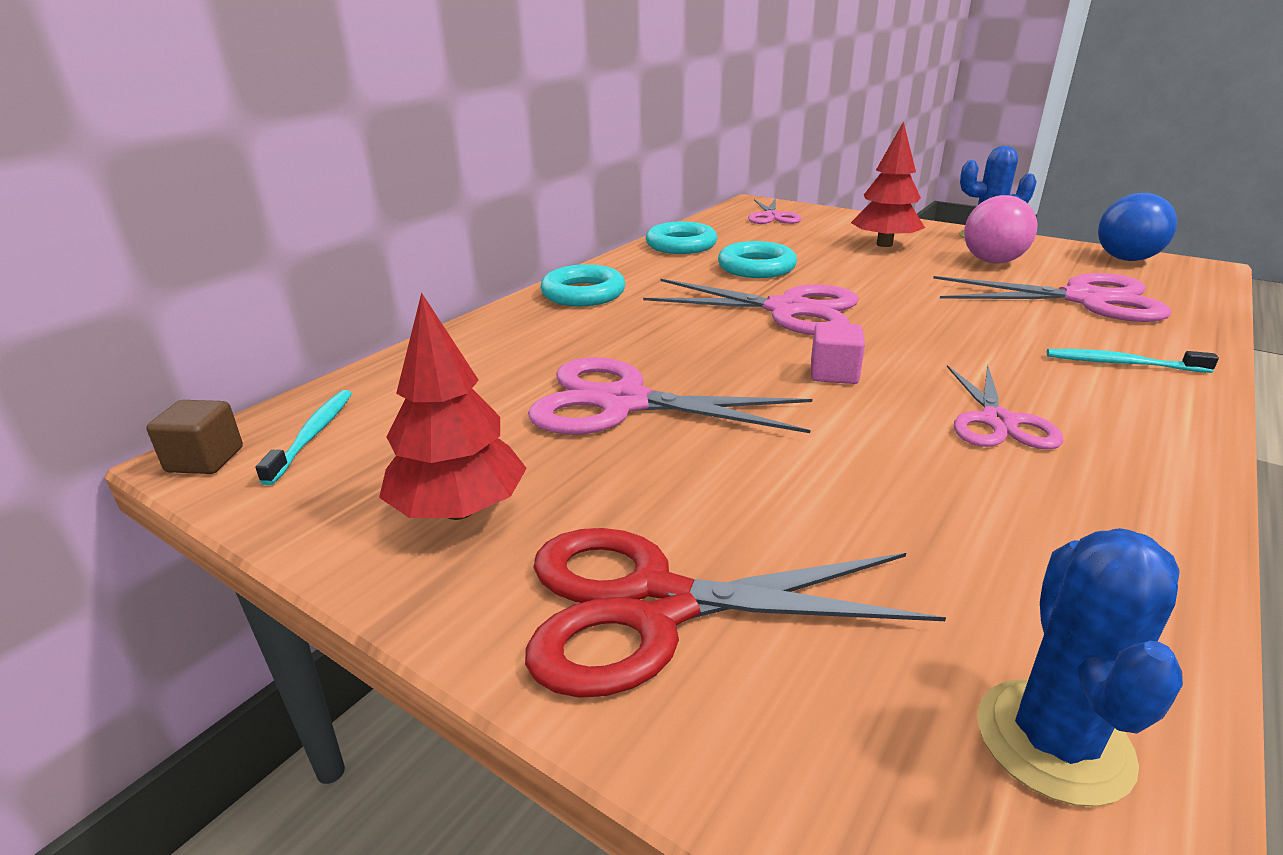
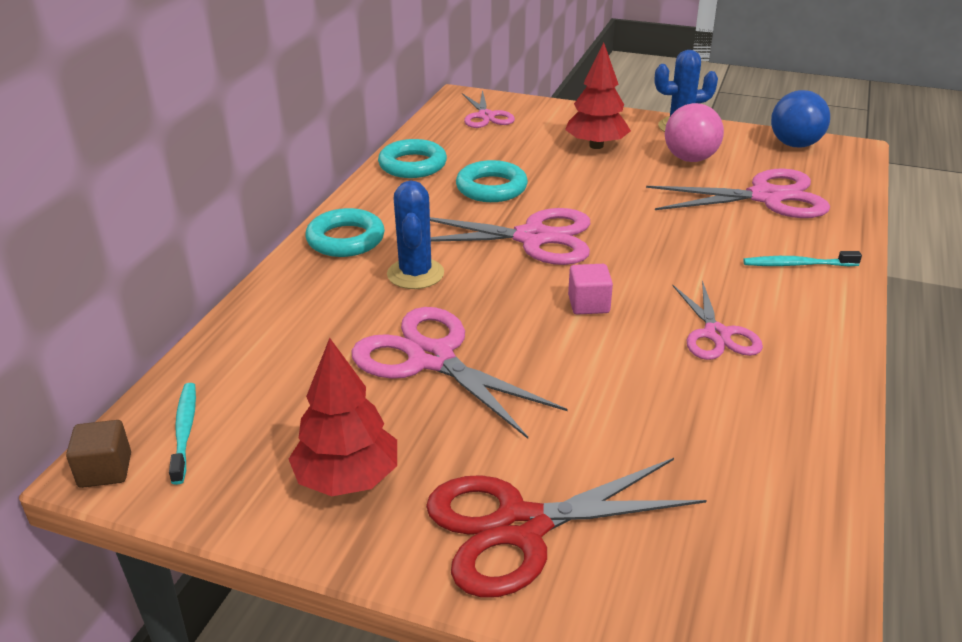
camera: 15 degrees left, 5 degrees up
pink scissors [528,357,813,435] -> pink scissors turned 45 degrees clockwise [351,307,568,439]
blue cactus [978,528,1183,807] -> blue cactus moved to [387,180,444,289]

